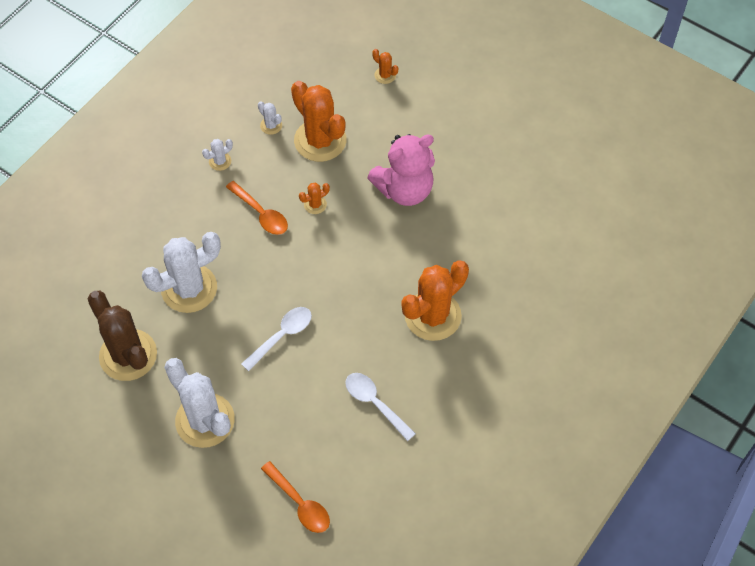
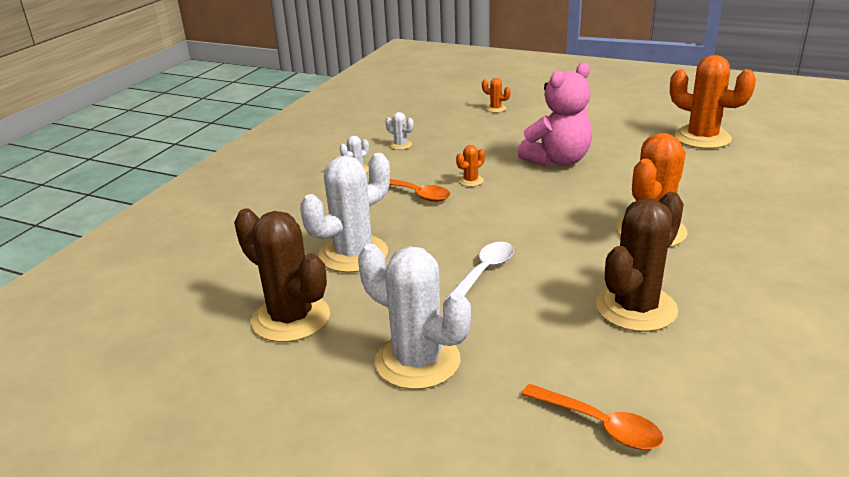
camera: 10 degrees left, 30 degrees down
orange cactus [291,81,346,162] -> orange cactus moved to [670,55,756,149]
white spoon [345,373,416,441] -> brown cactus [596,192,684,332]

